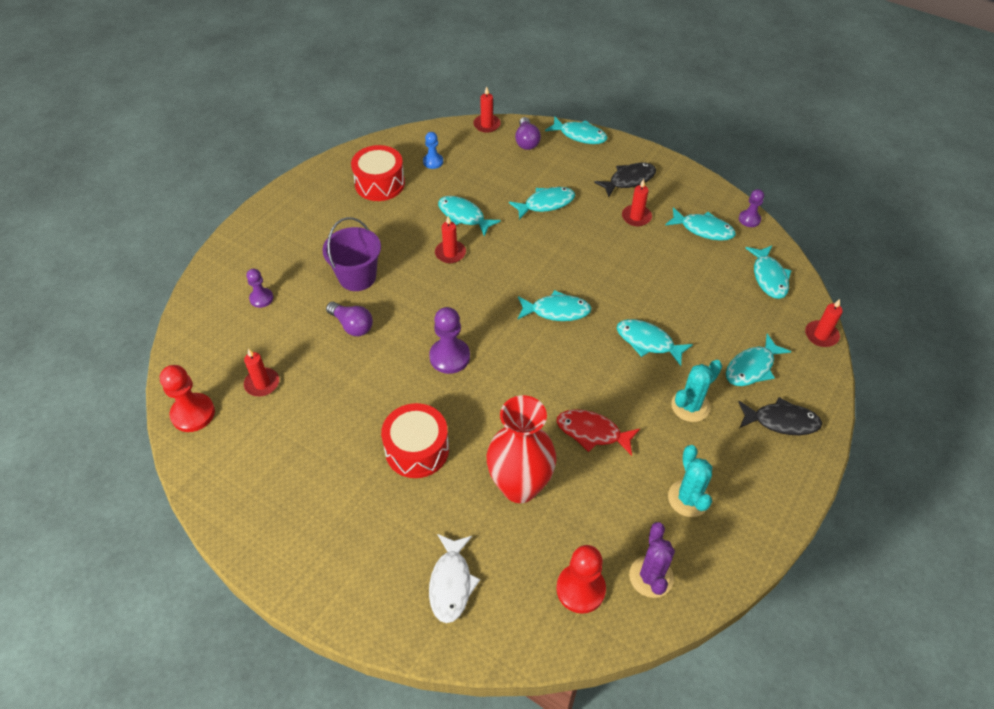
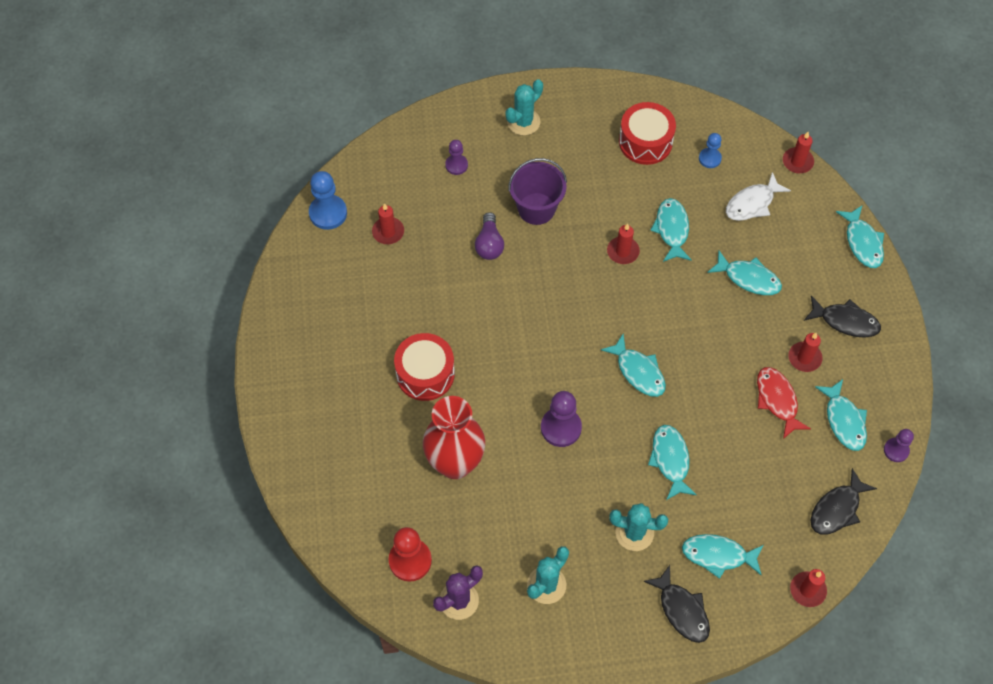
camera: 50 degrees right, 10 degrees up
red pawn [160,365,215,432] -> blue pawn [309,171,347,230]
purple pawn [429,307,470,374] -> purple pawn moved to [541,391,582,447]
white fish [429,534,480,623] -> white fish moved to [726,172,791,221]
purple light bulb [515,117,541,150] -> none
red fish [557,409,640,456] -> red fish moved to [757,367,811,439]
turquoise fish [745,245,792,299] -> black fish [810,468,877,535]
none -> turquoise cactus [506,79,543,135]

